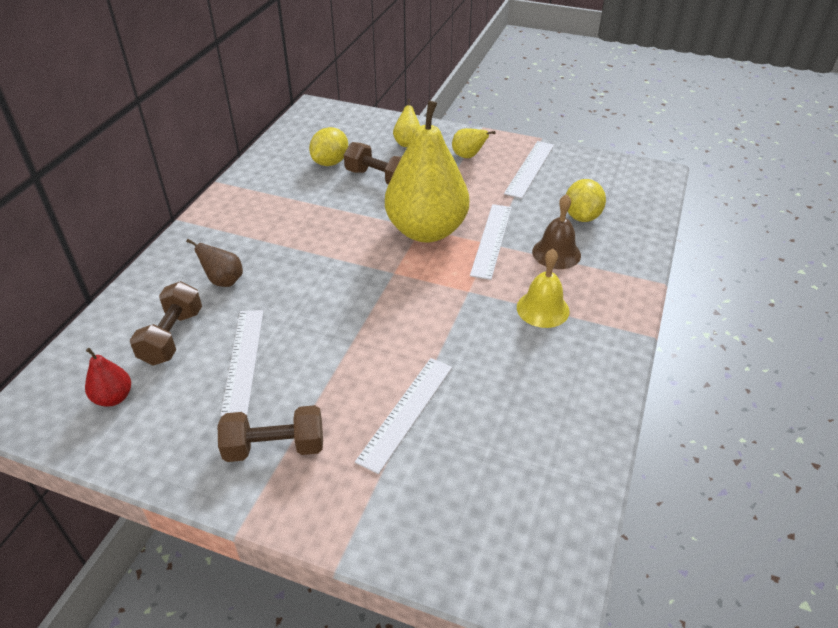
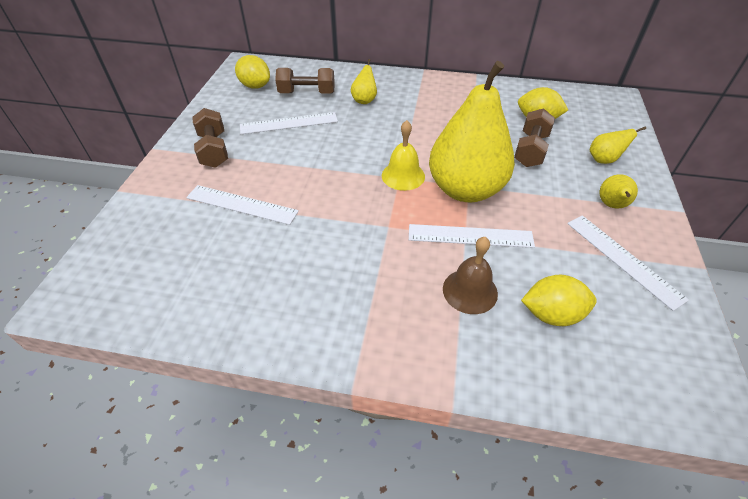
camera: 80 degrees right, 5 degrees up
red pear [85,348,131,407] -> yellow lemon [235,55,270,89]
brown pear [186,239,243,287] -> yellow pear [351,59,377,104]
white ruler [504,141,554,199] -> white ruler turned 45 degrees clockwise [567,215,689,311]
yellow bell [517,249,570,328] -> yellow bell moved to [382,120,425,191]

